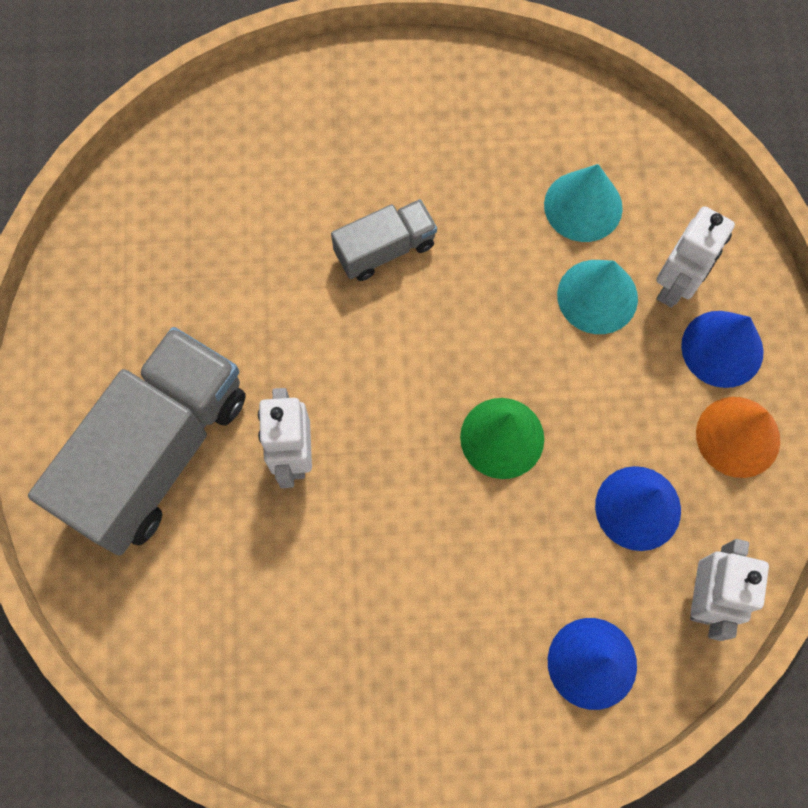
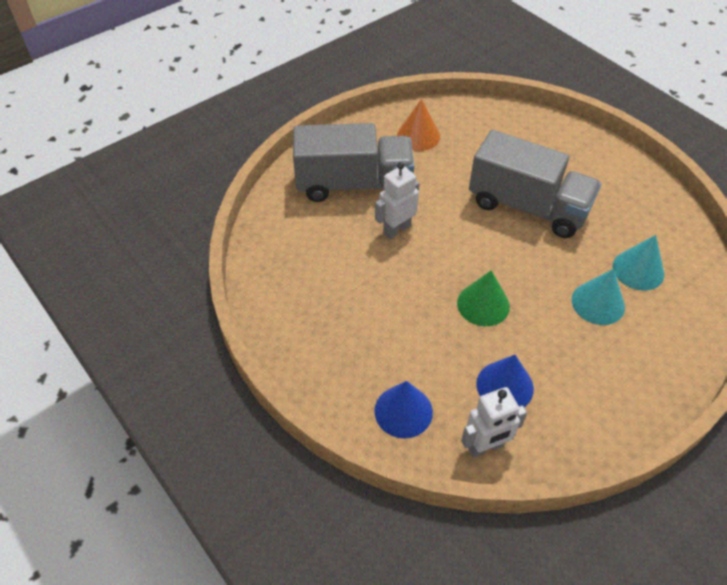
camera: 55 degrees right, 20 degrees down
grey truck [331,199,437,281] -> grey truck [469,130,601,238], size x2.01
white robot [656,206,735,308] -> none
blue cone [681,311,764,388] -> none
orange cone [696,397,780,478] -> orange cone moved to [397,99,440,151]

